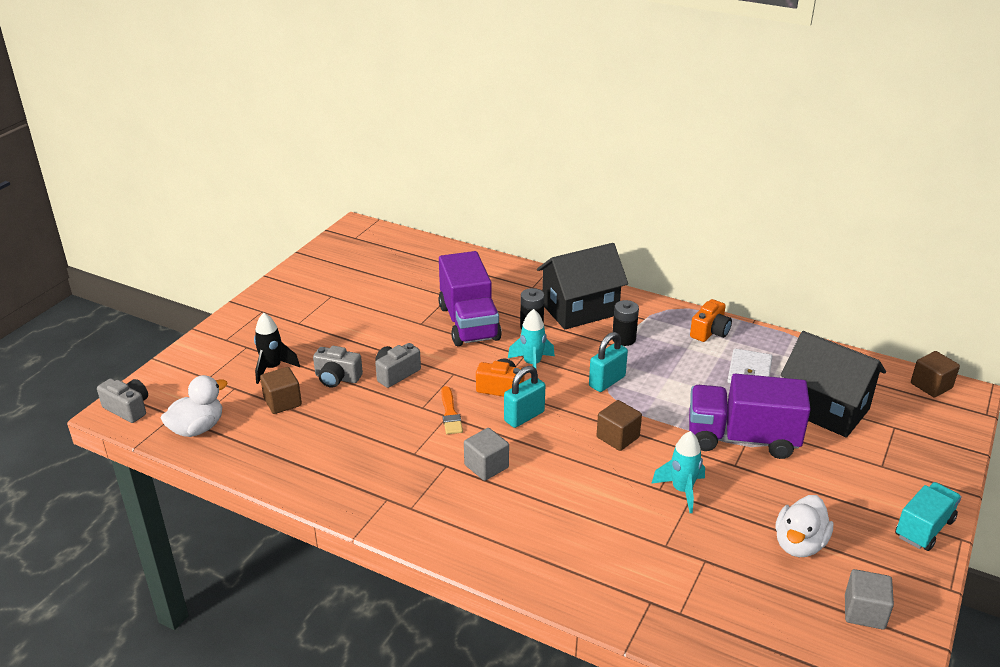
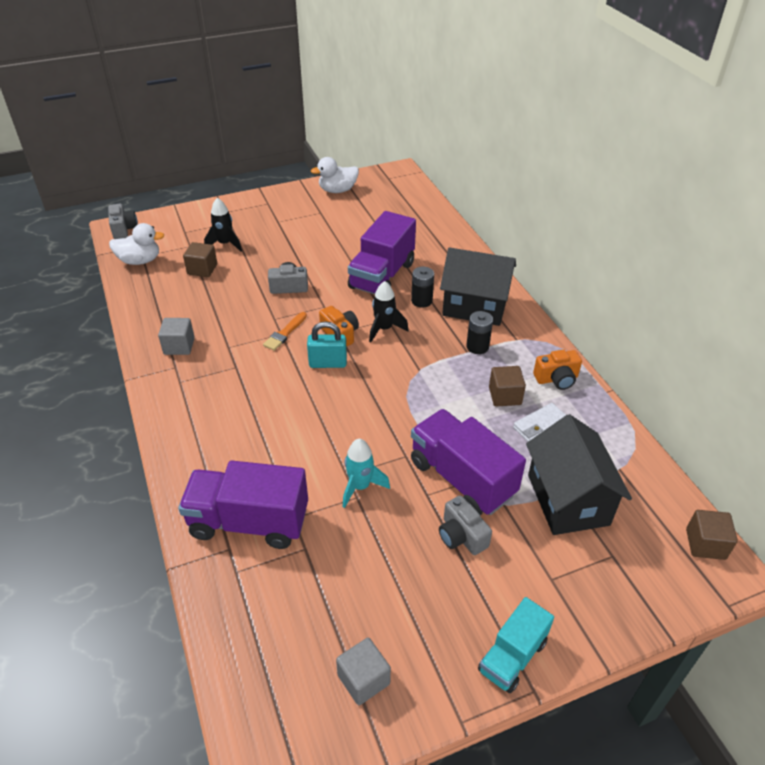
camera: 40 degrees right, 10 degrees up
grey camera [313,346,363,388] -> grey camera moved to [439,495,492,555]
grey cube [464,428,509,481] -> grey cube moved to [158,318,195,355]
turquoise rocket [508,309,555,370] -> black rocket [369,281,409,343]
turquoise padlock [589,332,628,392] -> none
brown cube [596,400,642,451] -> brown cube moved to [489,366,526,407]
white duck [775,495,833,557] -> white duck moved to [311,157,359,193]
turquoise truck [895,482,962,551] -> turquoise truck turned 135 degrees clockwise [478,597,554,693]
none -> purple truck [178,461,308,549]

